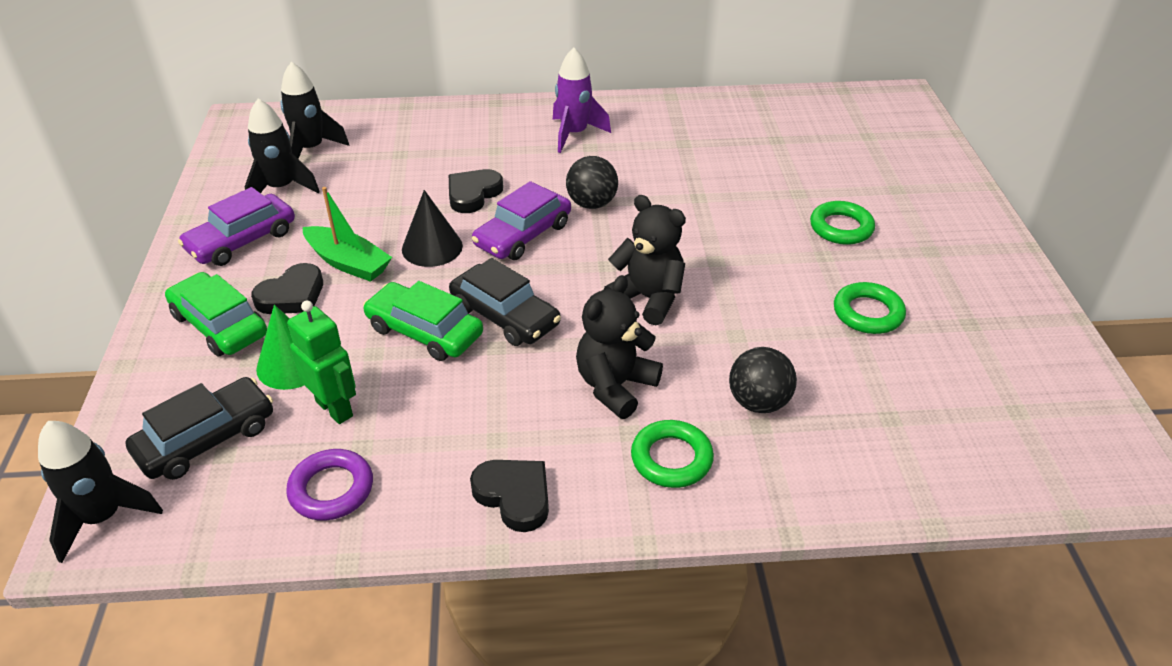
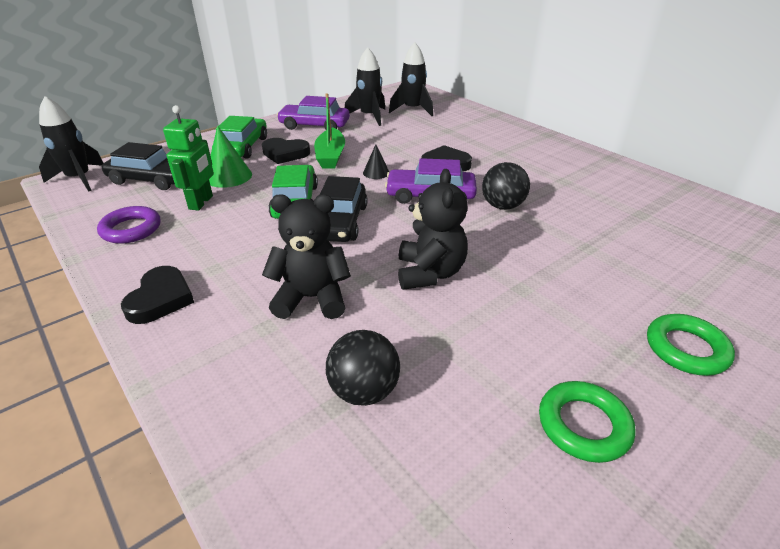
camera: 55 degrees right, 5 degrees down
black cone [402,190,463,267] -> black cone [363,144,389,179], size x0.59
purple rocket [553,48,611,153] -> none
green ring [631,420,714,488] -> none

